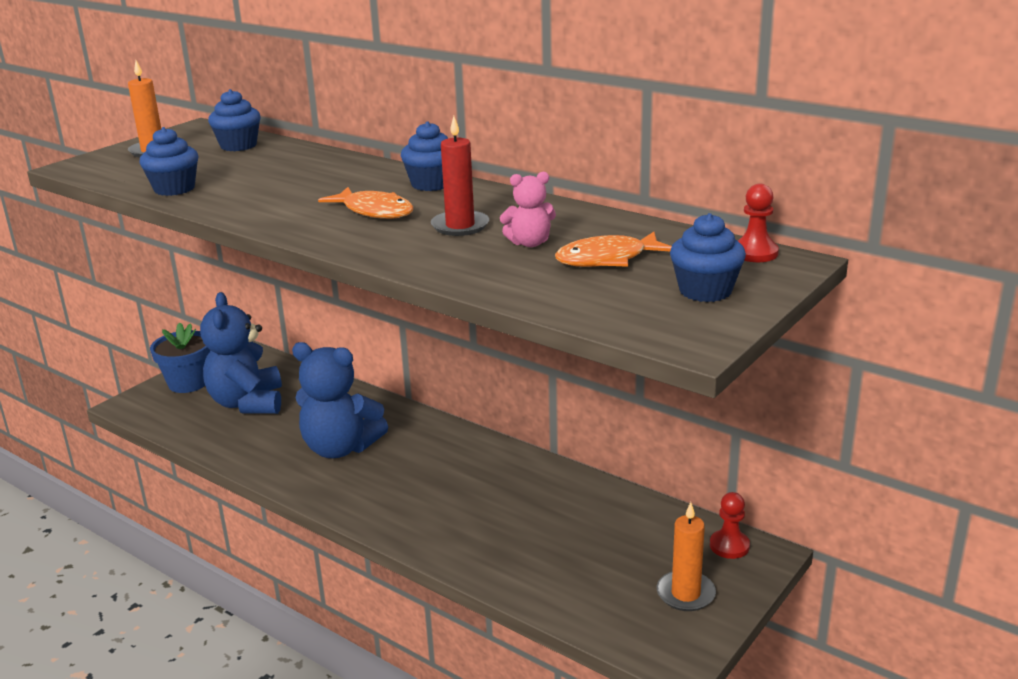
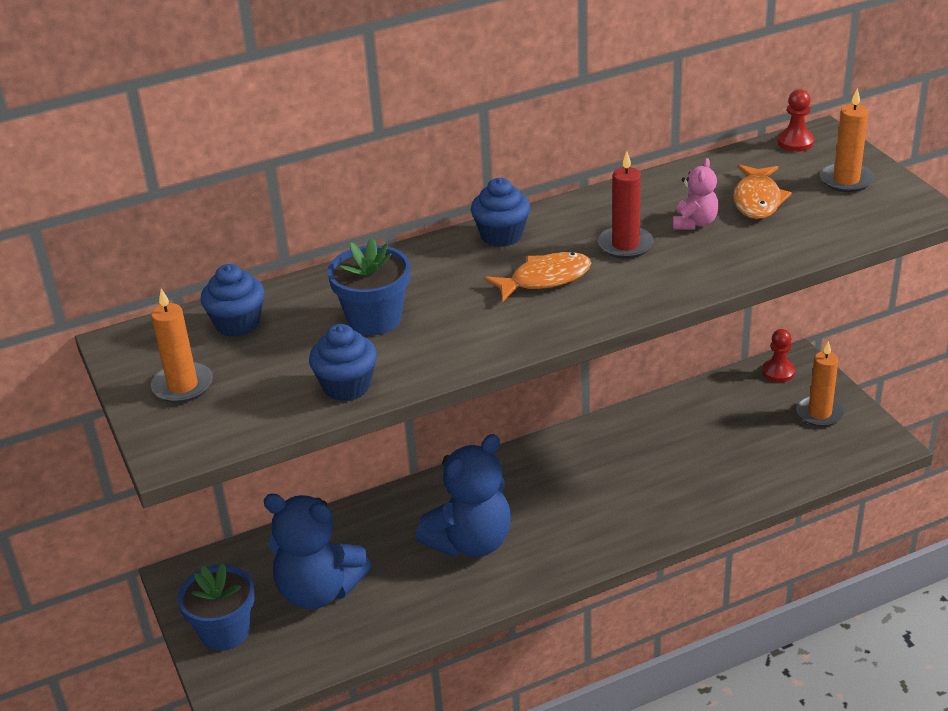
camera: 60 degrees left, 10 degrees up
blue cupcake [670,213,746,302] -> orange candle [820,88,874,192]
none -> blue flower pot [327,238,410,335]

